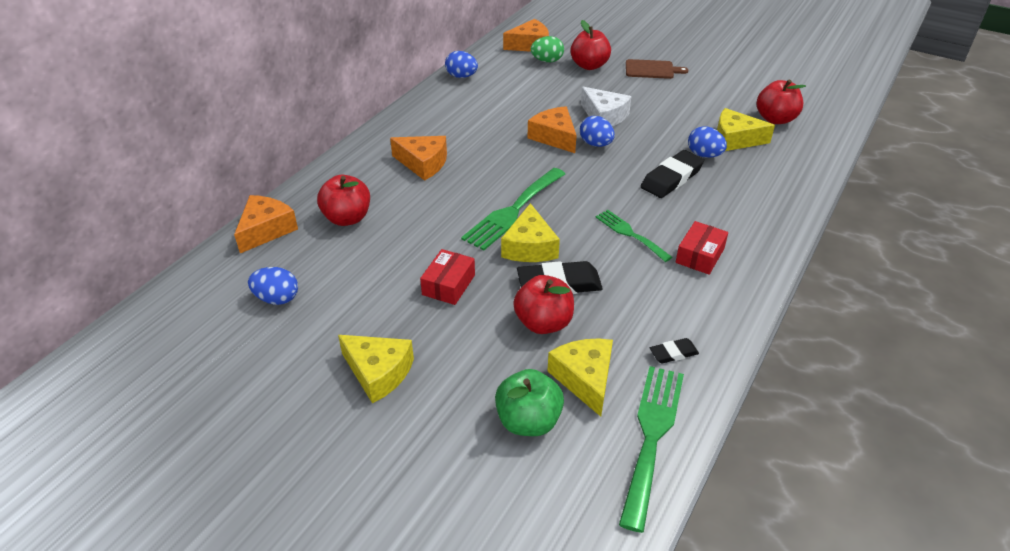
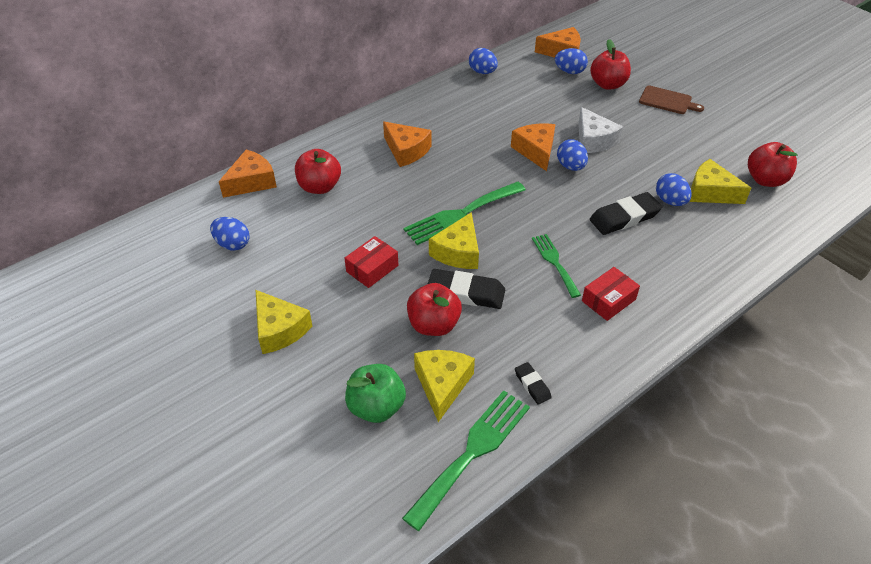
camera: 20 degrees right, 5 degrees up
green egg [531,36,564,62] -> blue egg [555,48,588,74]
black eraser [650,338,699,364] -> black eraser turned 60 degrees clockwise [515,362,552,404]

